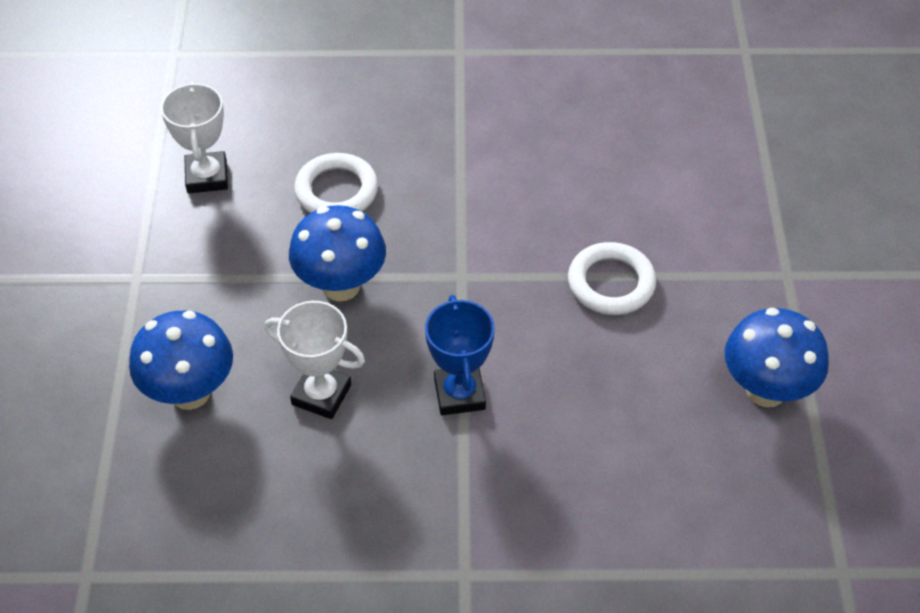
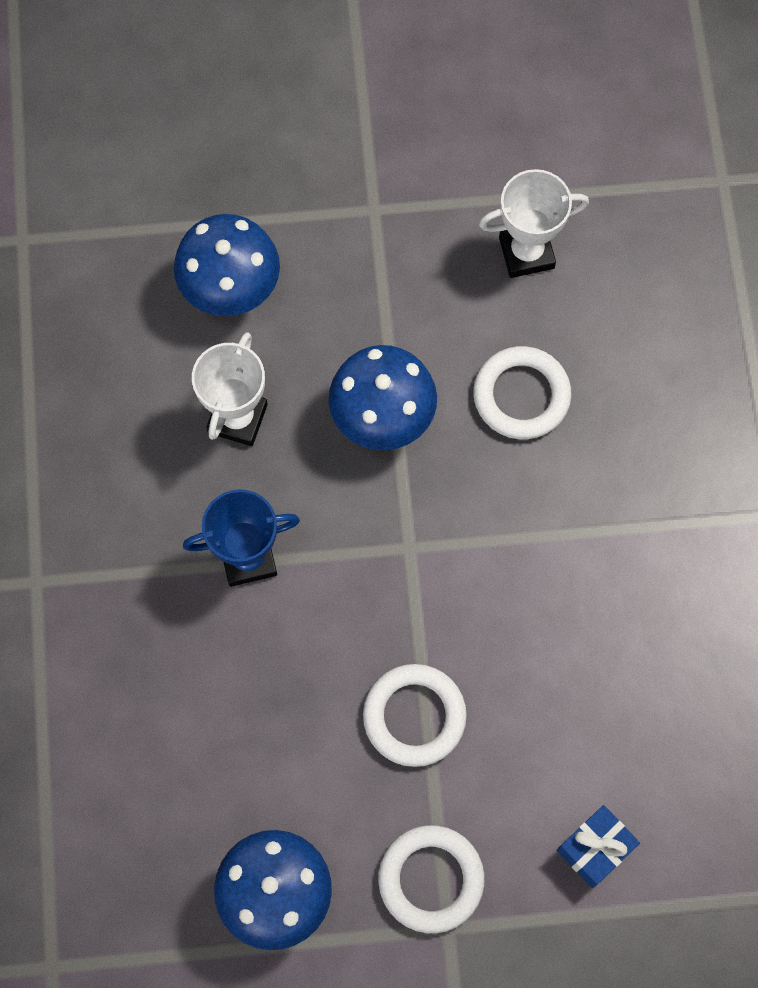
camera: 85 degrees right, 20 degrees up
none -> white ring [378,825,485,933]
none -> blue gift [557,805,640,888]

